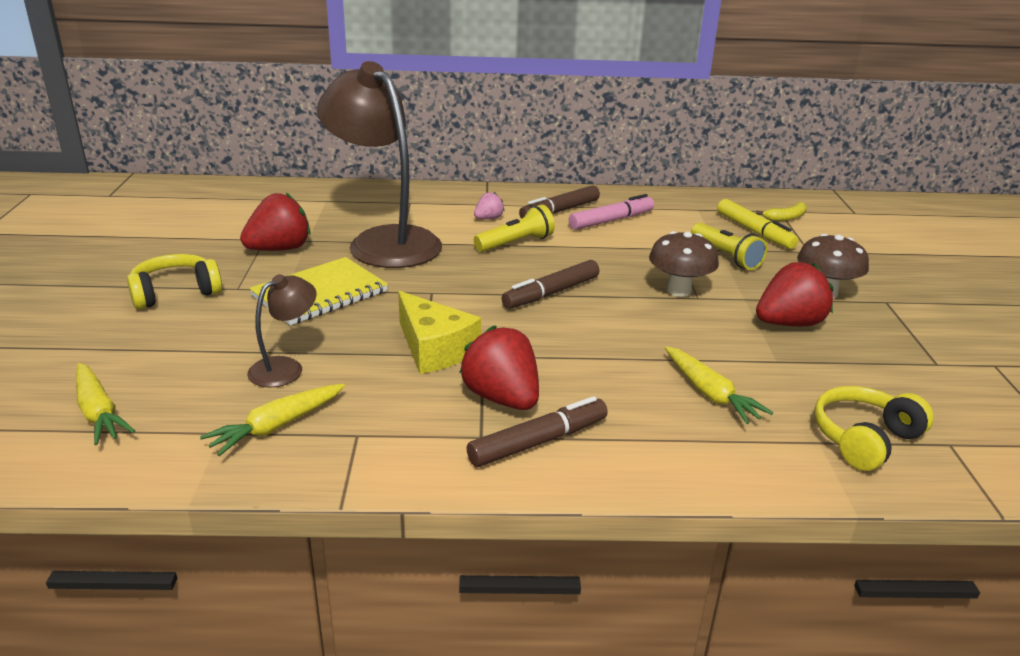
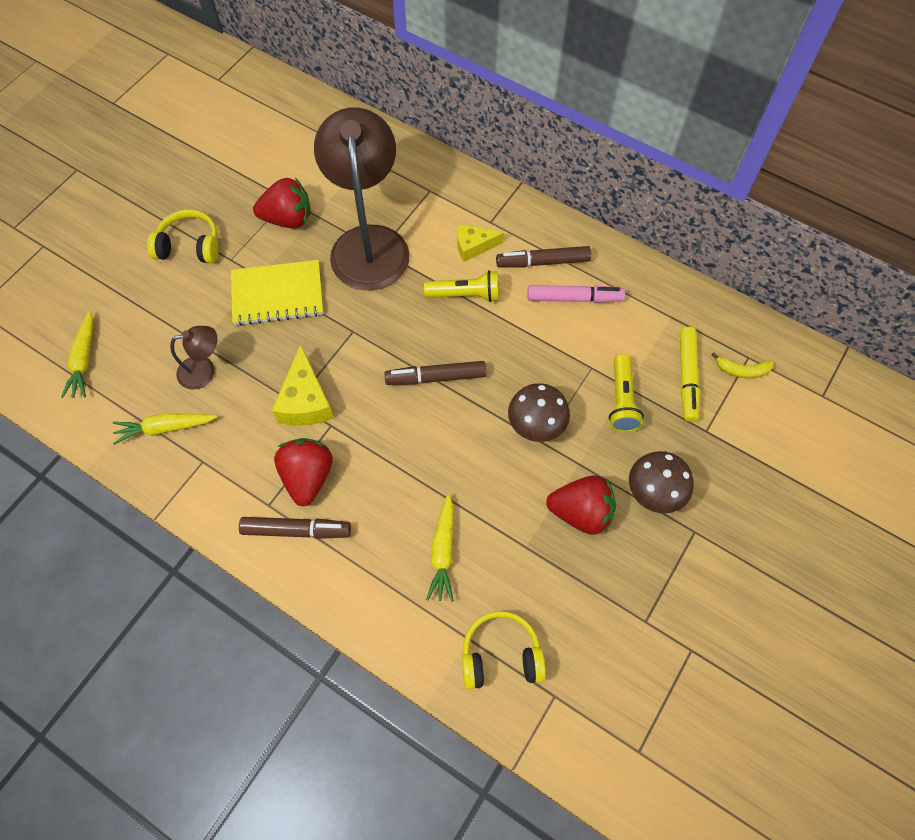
camera: 35 degrees right, 35 degrees up
pink strawberry [474,192,505,219] -> yellow cheese [458,224,504,262]

